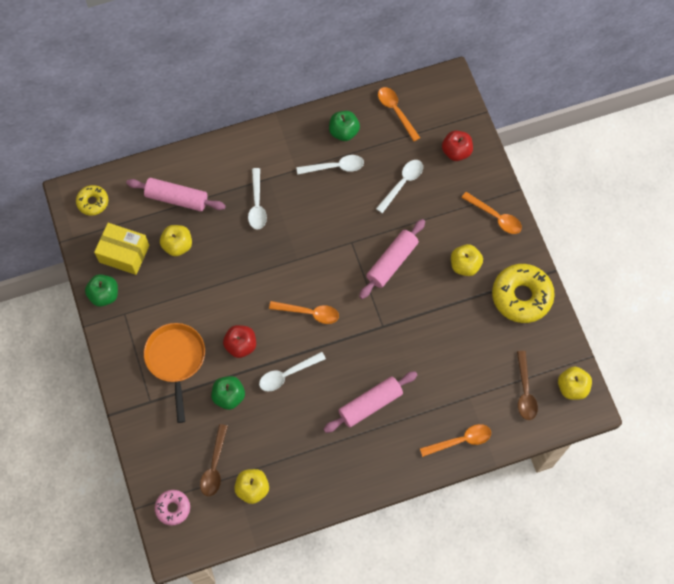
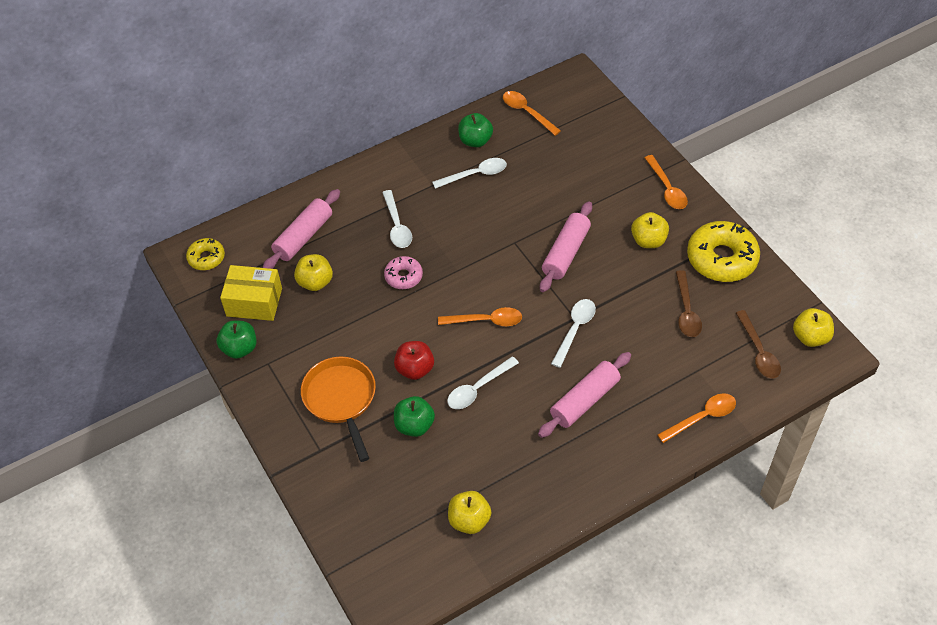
camera: 10 degrees left, 15 degrees down
pink rolling pin [126,178,226,211] -> pink rolling pin turned 60 degrees counterclockwise [263,189,340,269]
pink donut [155,490,190,526] -> pink donut moved to [384,256,423,289]
brown spoon [200,424,228,496] -> brown spoon moved to [676,270,702,337]
white spoon [376,160,423,213] -> white spoon moved to [551,299,596,368]
red apple [442,130,473,161] -> none
orange spoon [461,192,522,234] -> orange spoon turned 45 degrees clockwise [645,155,688,209]

